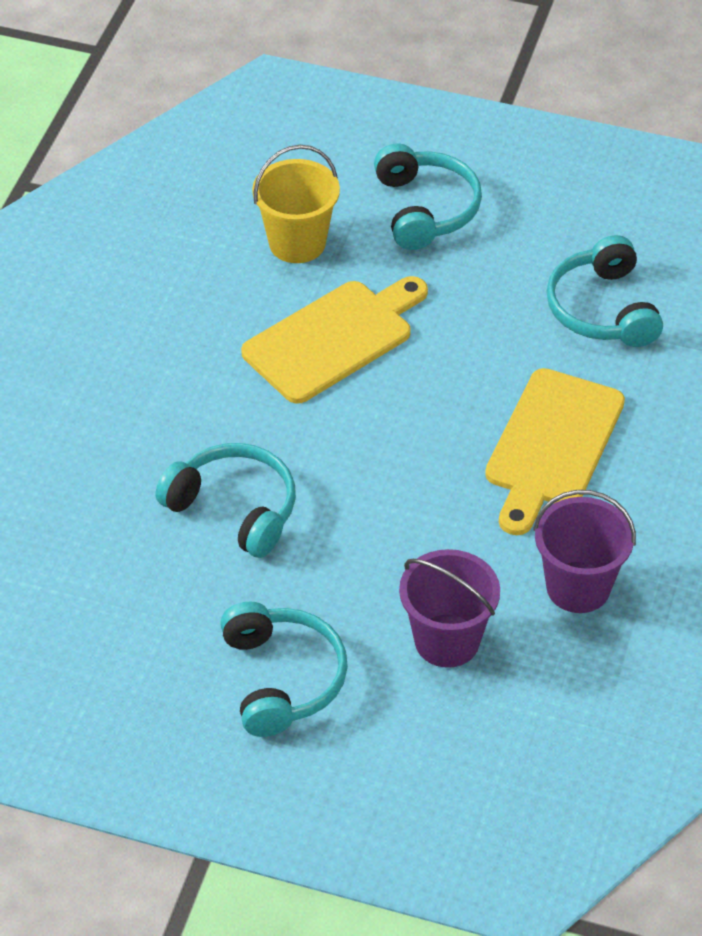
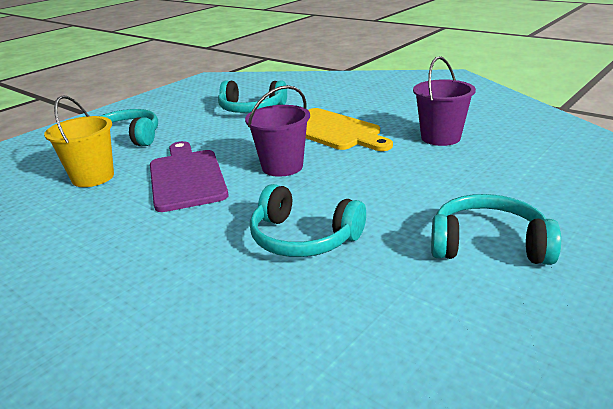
camera: 65 degrees left, 20 degrees down
turquoise headphones [156,443,296,558] -> turquoise headphones turned 120 degrees counterclockwise [250,184,366,257]
yellow cutting board [241,276,428,404] -> purple cutting board [150,141,228,212]
purple bucket [399,549,500,668] -> purple bucket moved to [245,85,310,177]

